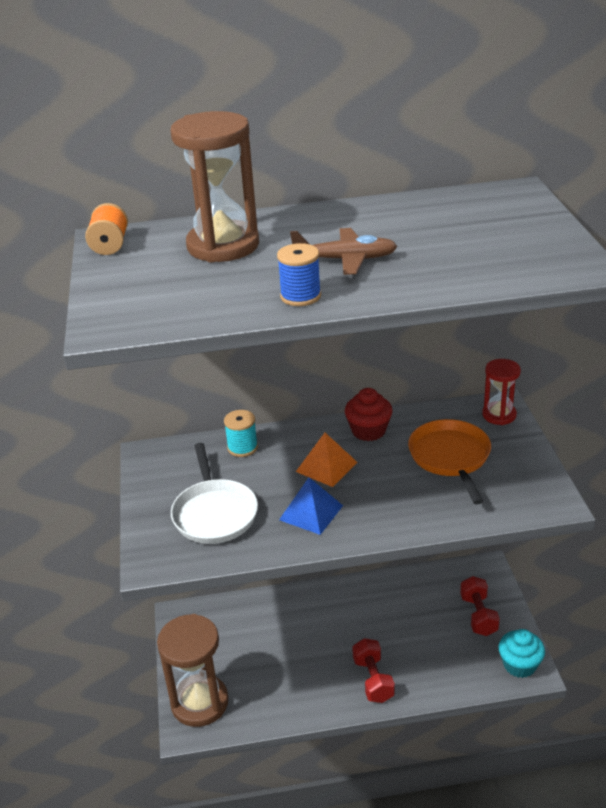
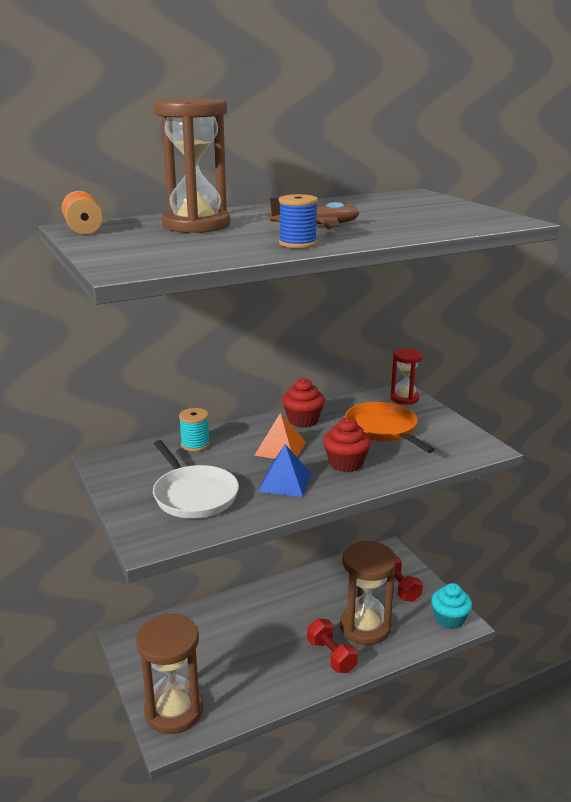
camera: 20 degrees left, 10 degrees down
none -> red cupcake [323,418,371,472]
none -> brown hourglass [340,541,397,645]

